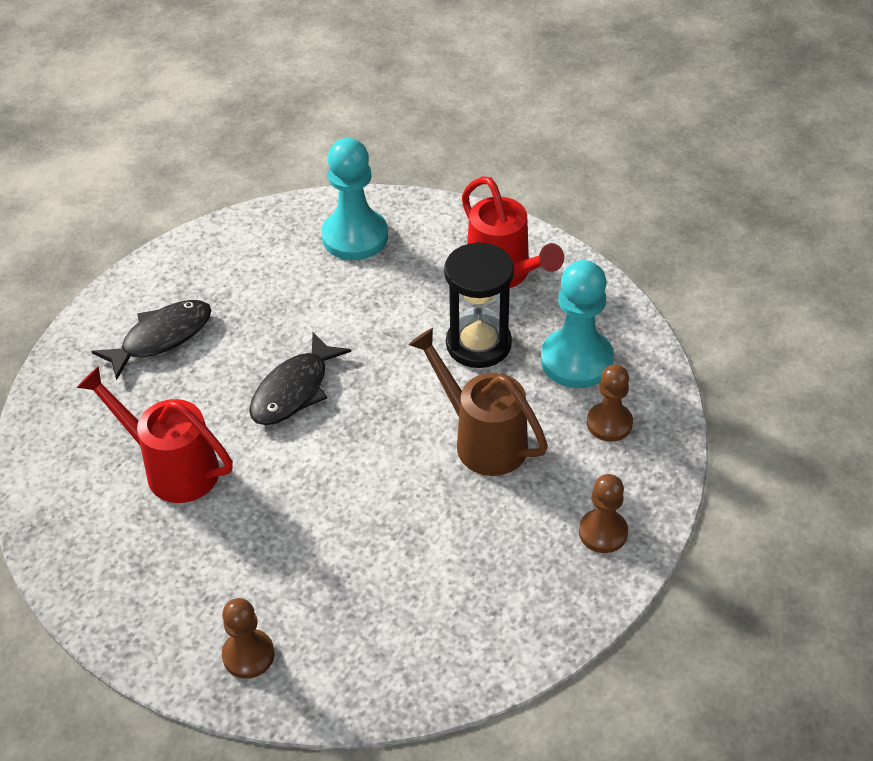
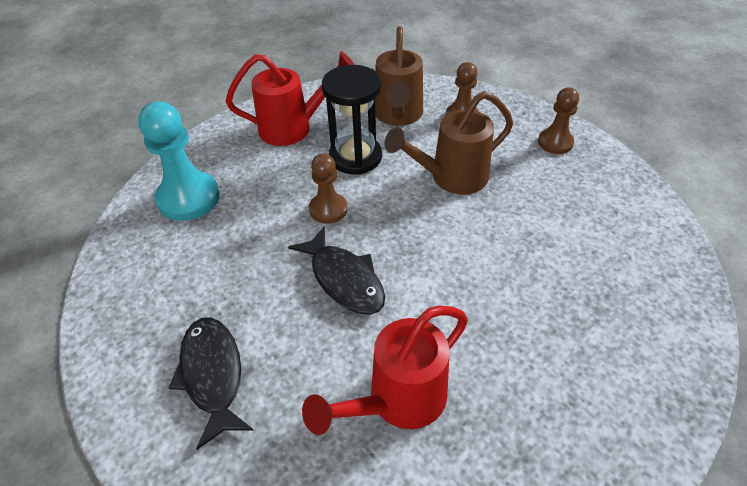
camera: 70 degrees left, 0 degrees up
brown pawn [222,598,275,679] -> brown pawn moved to [309,154,347,224]
turquoise pawn [541,260,614,388] -> brown watering can [375,26,423,126]

